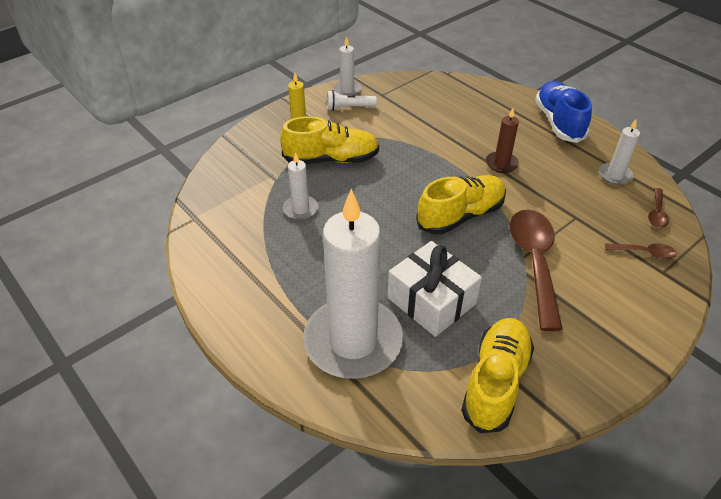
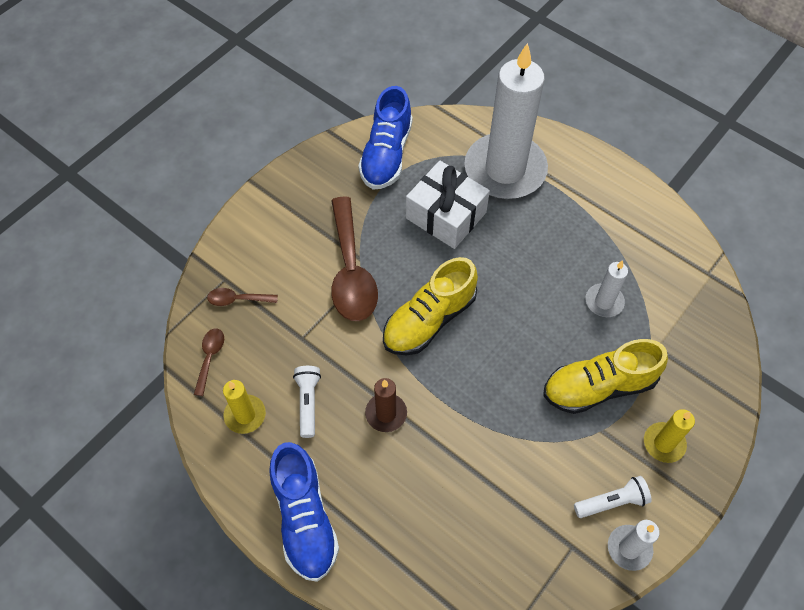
camera: 170 degrees right, 15 degrees up
yellow shoe [461,318,534,433] -> blue shoe [358,86,413,190]
white candle [599,119,640,185] -> yellow candle [223,380,266,434]
none -> white flashlight [293,366,321,438]

